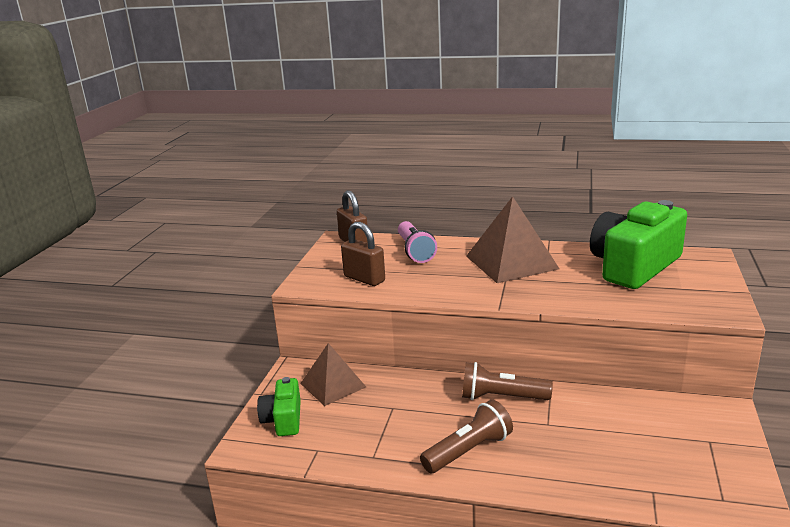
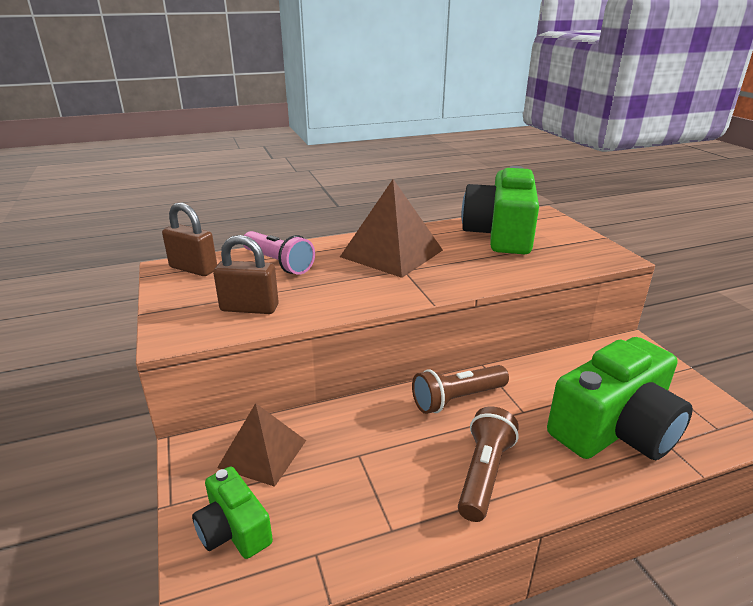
camera: 35 degrees left, 5 degrees up
none -> green camera [547,337,693,460]

